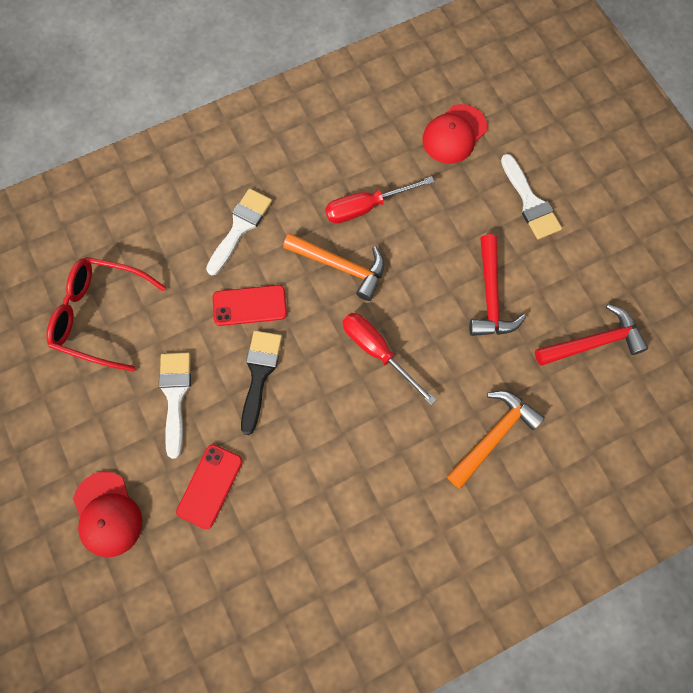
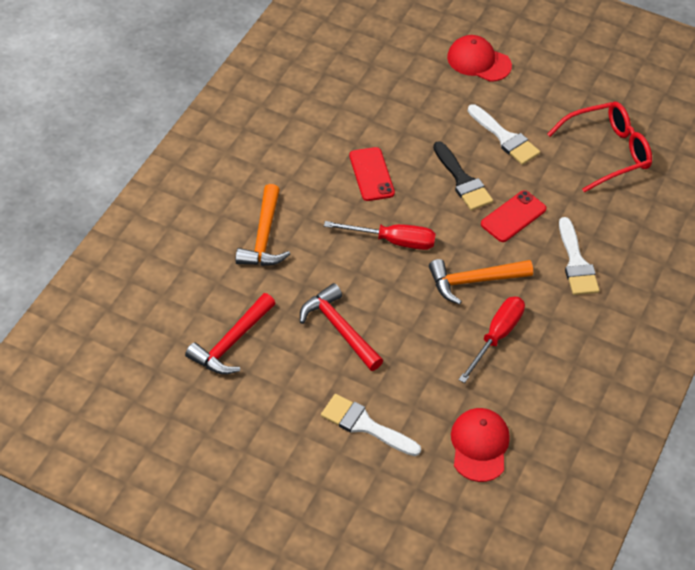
camera: 140 degrees right, 20 degrees down
red phone [176,444,243,529] -> red phone moved to [349,147,395,201]

